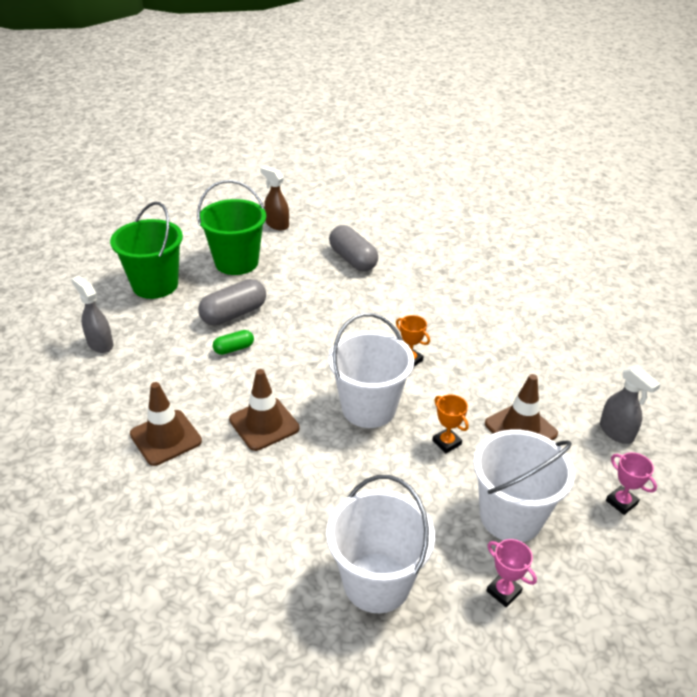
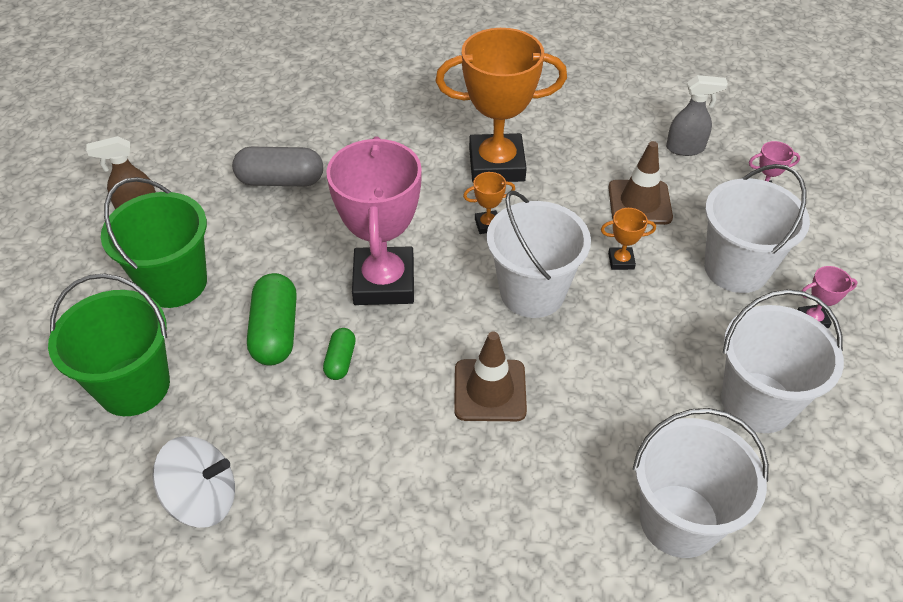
camera: 55 degrees left, 10 degrees up
grey spray bottle [71,276,113,353] -> white spinning top [152,436,235,528]
brown traffic cone [130,382,202,466] -> none
grey capsule [198,279,266,325] -> green capsule [247,273,297,365]
none -> pink trophy [326,137,422,305]
none -> orange trophy [436,28,567,182]
none -> white bucket [633,408,769,558]

